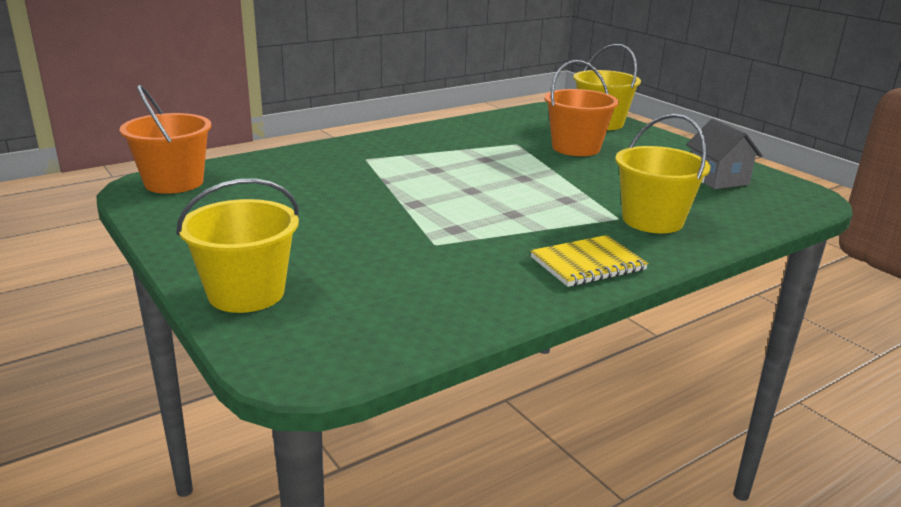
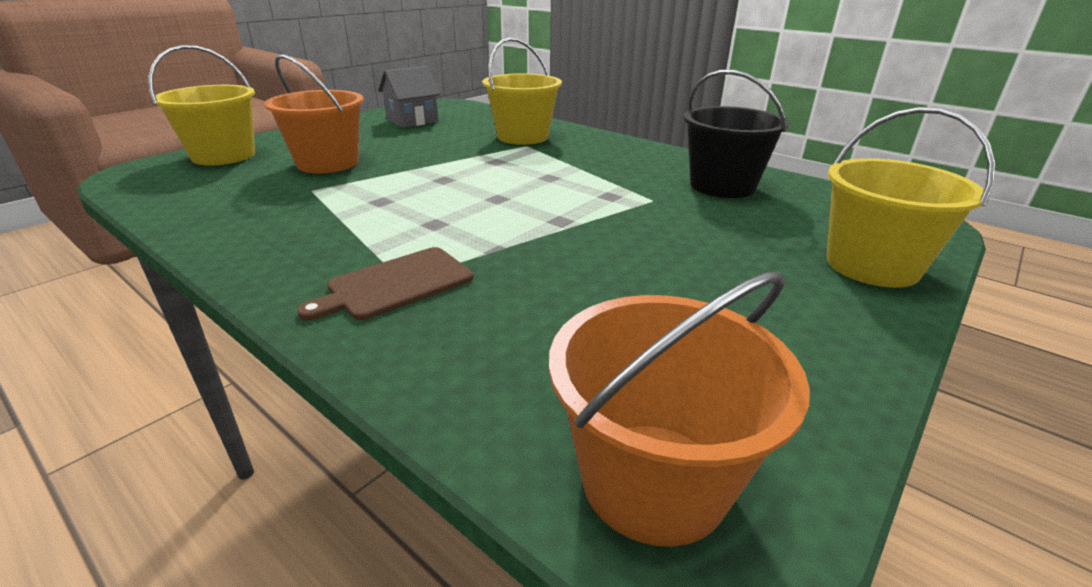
camera: 105 degrees left, 5 degrees up
yellow notebook [530,235,648,287] -> none
none -> brown cutting board [297,247,473,320]
none -> black bucket [684,70,789,198]

